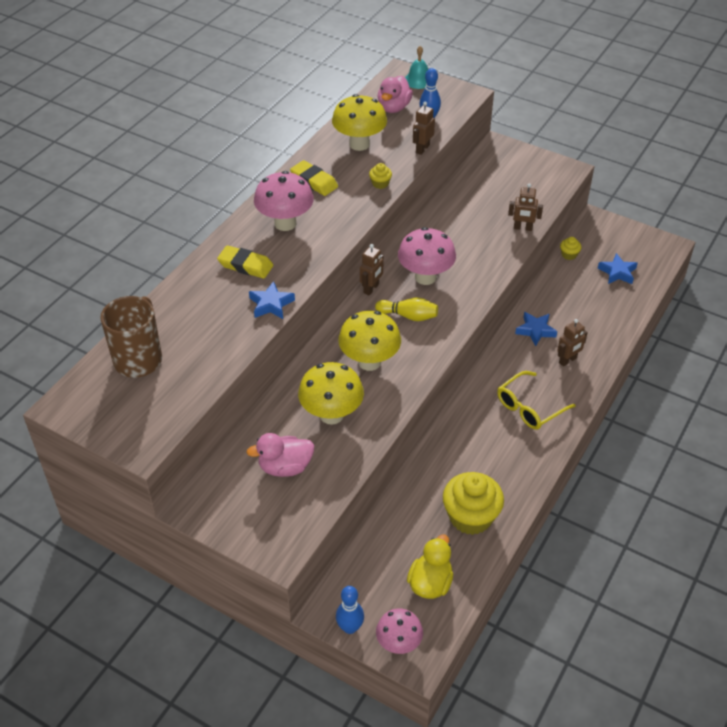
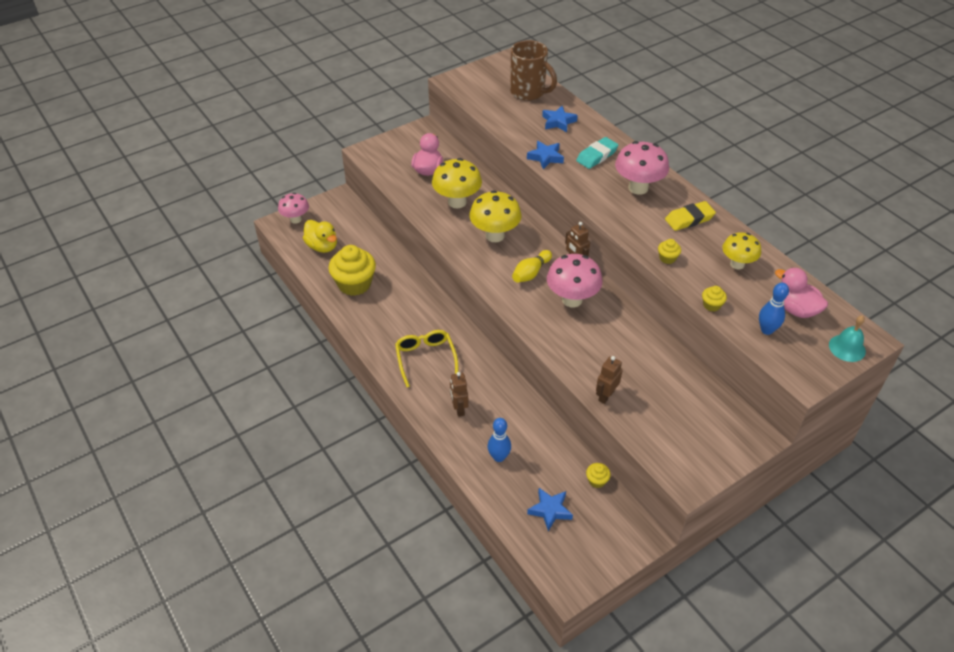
camera: 115 degrees right, 0 degrees up
yellow eraser [217,245,273,279] -> turquoise eraser [576,137,619,169]
yellow mushroom [332,94,387,151] -> yellow mushroom [722,232,761,269], size x0.66
blue bowling pin [336,586,364,634] -> blue bowling pin moved to [488,418,511,462]
brown robot [413,102,435,155] -> yellow cupcake [702,286,727,311]
blue star [515,312,557,346] -> blue star moved to [542,106,578,132]

